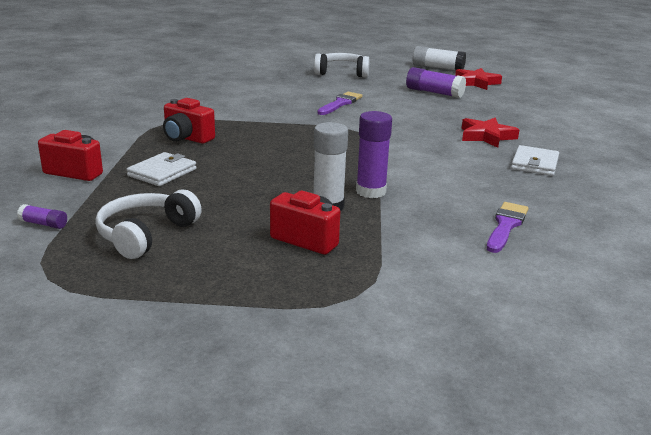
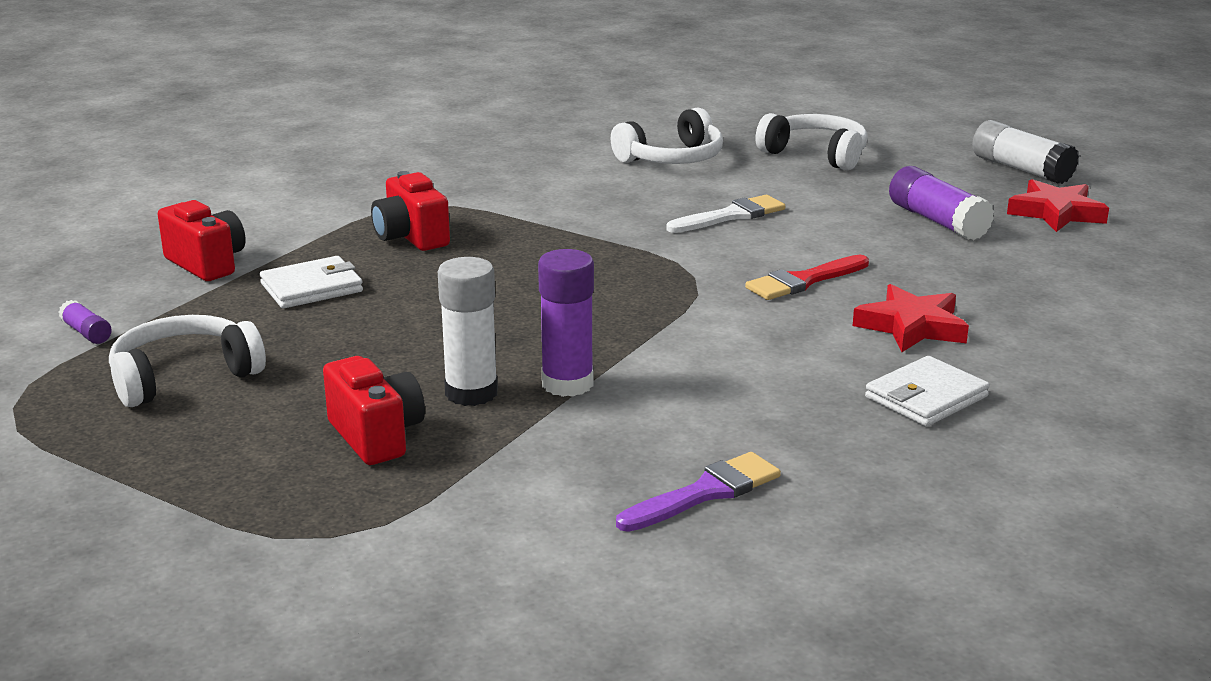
camera: 30 degrees right, 0 degrees up
purple brush [317,92,362,115] -> white brush [666,195,785,233]
none -> white headphones [611,107,723,164]
none -> red brush [745,255,869,300]

